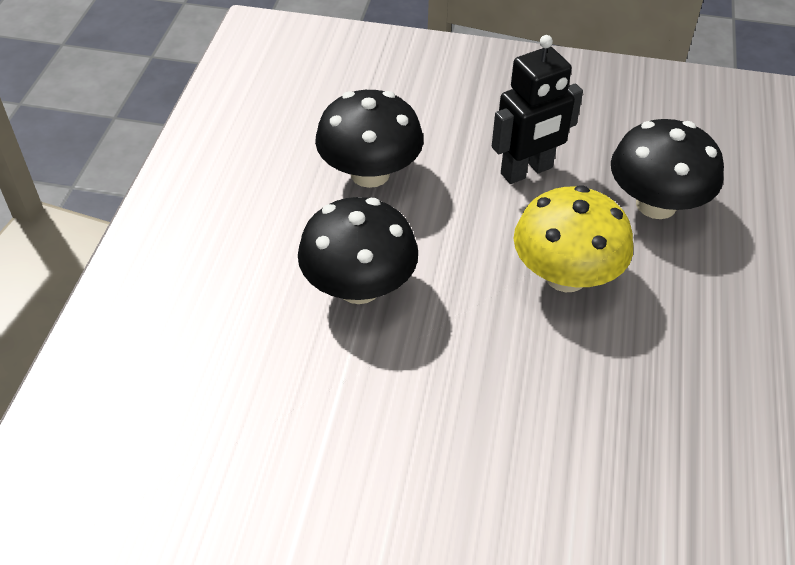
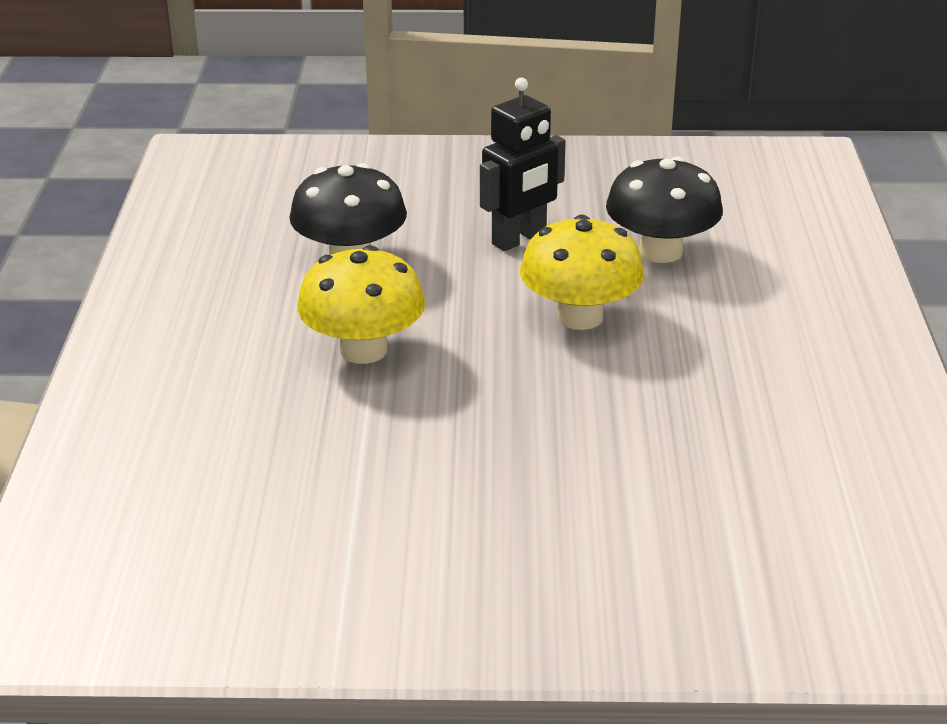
camera: 10 degrees left, 15 degrees down
black mushroom [298,197,418,304] -> yellow mushroom [297,245,426,364]

